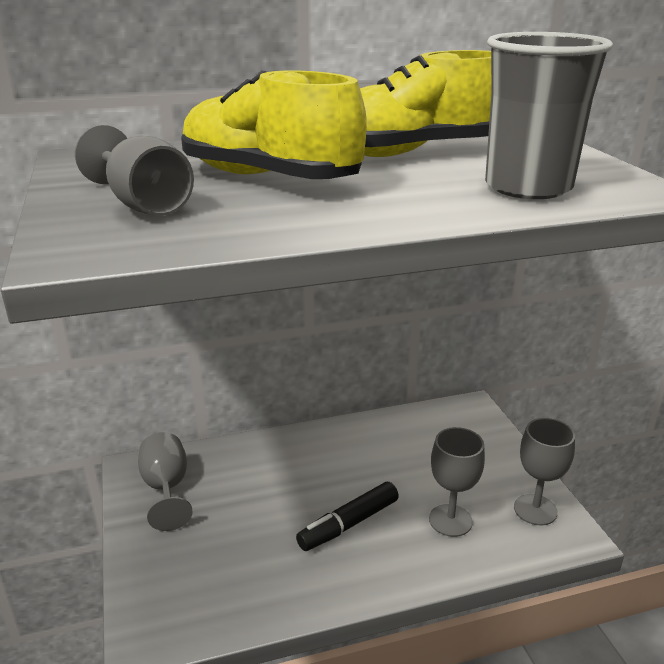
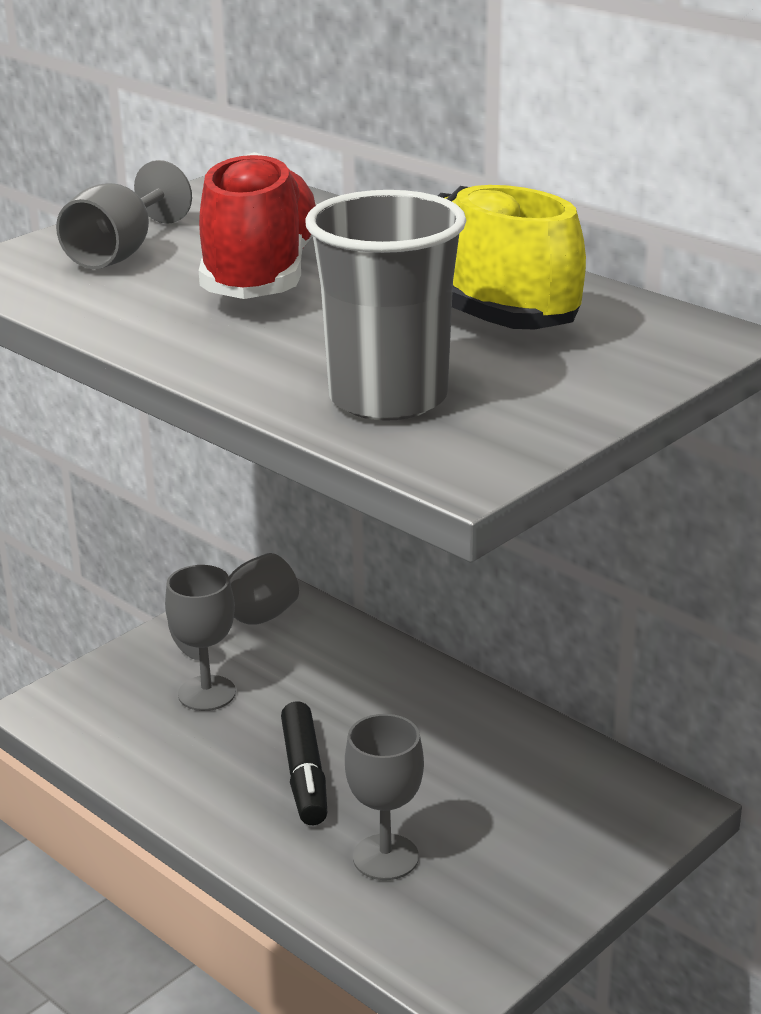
camera: 60 degrees right, 0 degrees up
yellow shoe [181,71,367,179] -> red shoe [199,152,317,299]
black marker [296,482,399,551] -> black marker turned 120 degrees counterclockwise [281,701,327,825]
grey goblet [514,418,575,526] -> grey goblet moved to [165,565,236,711]

